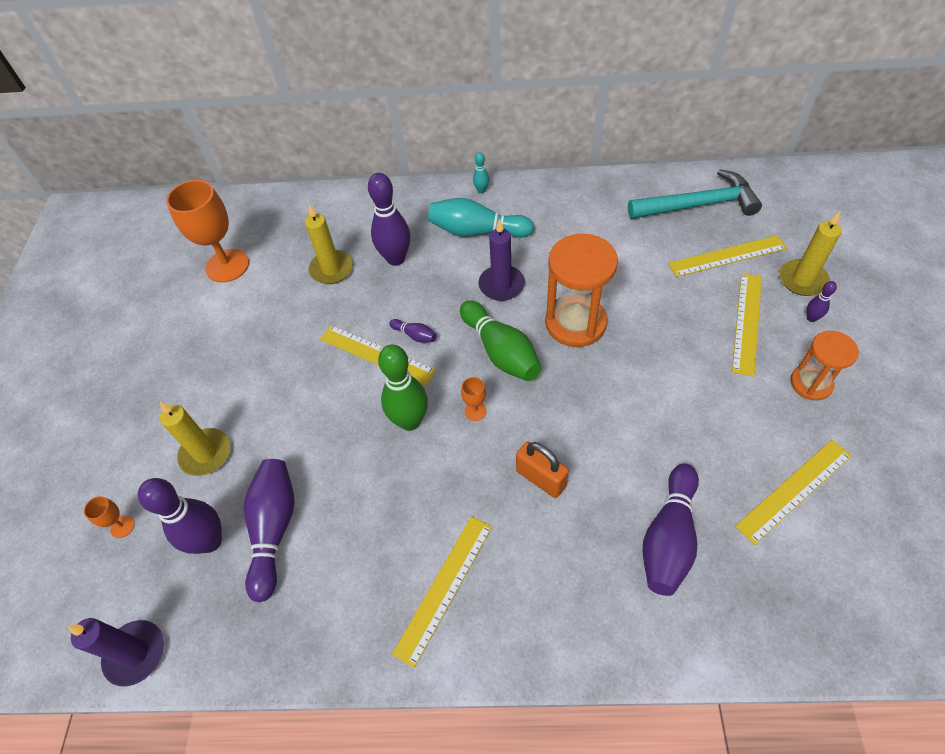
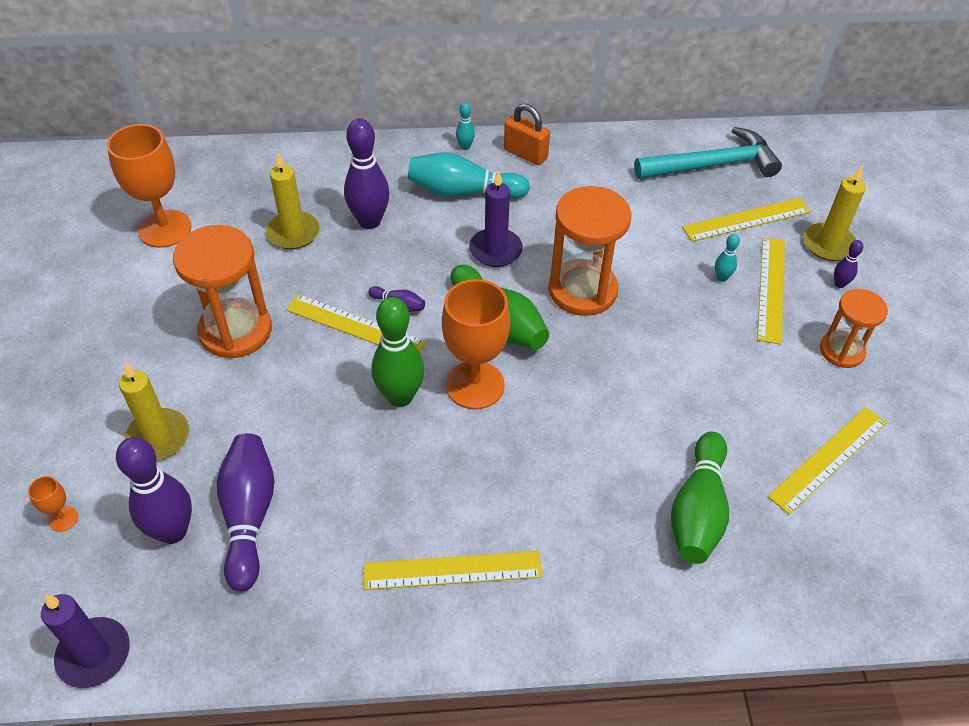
camera: 10 degrees left, 5 degrees down
yellow ruler [392,516,492,668] -> yellow ruler turned 60 degrees clockwise [364,551,542,590]
orange goblet [461,377,487,421] -> orange goblet [442,279,510,409], size x2.32
orange padlock [516,442,569,498] -> orange padlock moved to [504,103,550,165]
purple bowling pin [643,464,699,596] -> green bowling pin [671,431,729,564]
none -> orange hourglass [173,225,272,359]
none -> turquoise bowling pin [715,234,740,282]

